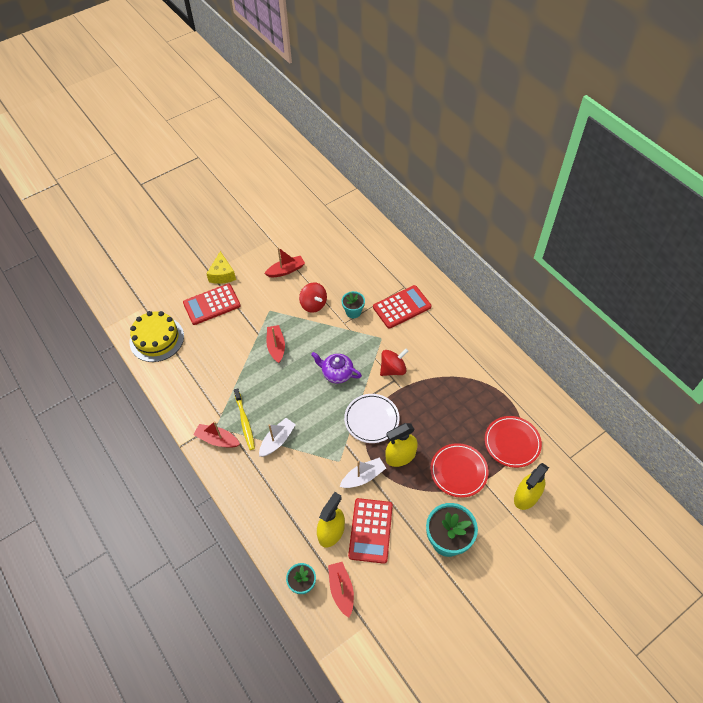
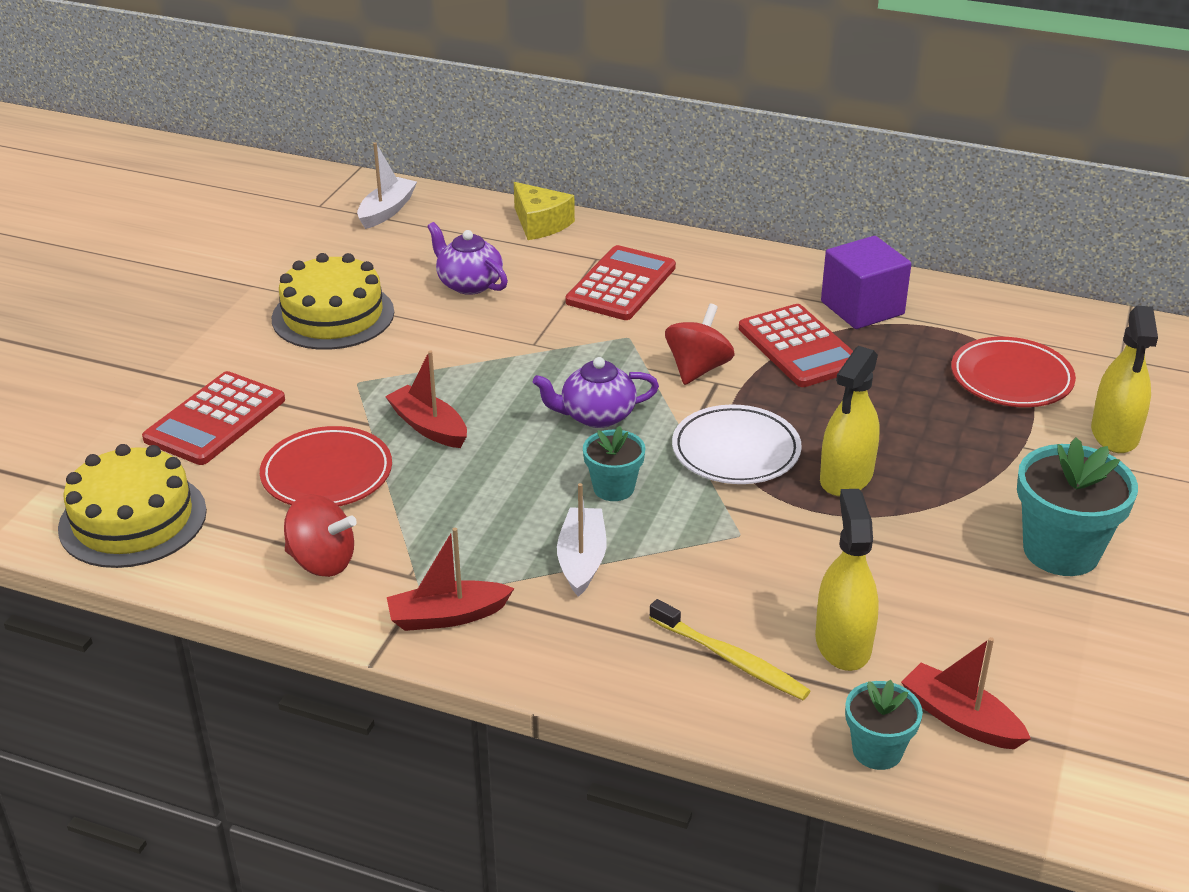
camera: 35 degrees left, 20 degrees down
yellow cheese [206,251,236,284] -> yellow cheese moved to [514,182,575,240]
yellow toothbrush [234,388,255,450] -> yellow toothbrush moved to [649,599,810,700]
red boat [265,247,305,277] -> yellow cake [272,253,394,350]
red spinning top [299,282,327,313] -> red spinning top moved to [284,494,357,577]
white boat [340,458,386,488] -> white boat moved to [357,142,417,229]
turquoise flower pot [341,291,365,318] -> turquoise flower pot moved to [583,426,645,501]
red calculator [348,498,393,564] -> red calculator moved to [739,304,853,387]
red plate [430,443,489,498] -> red plate moved to [260,426,392,506]
none -> purple teapot [427,222,508,295]
none -> purple cube [821,236,911,329]

